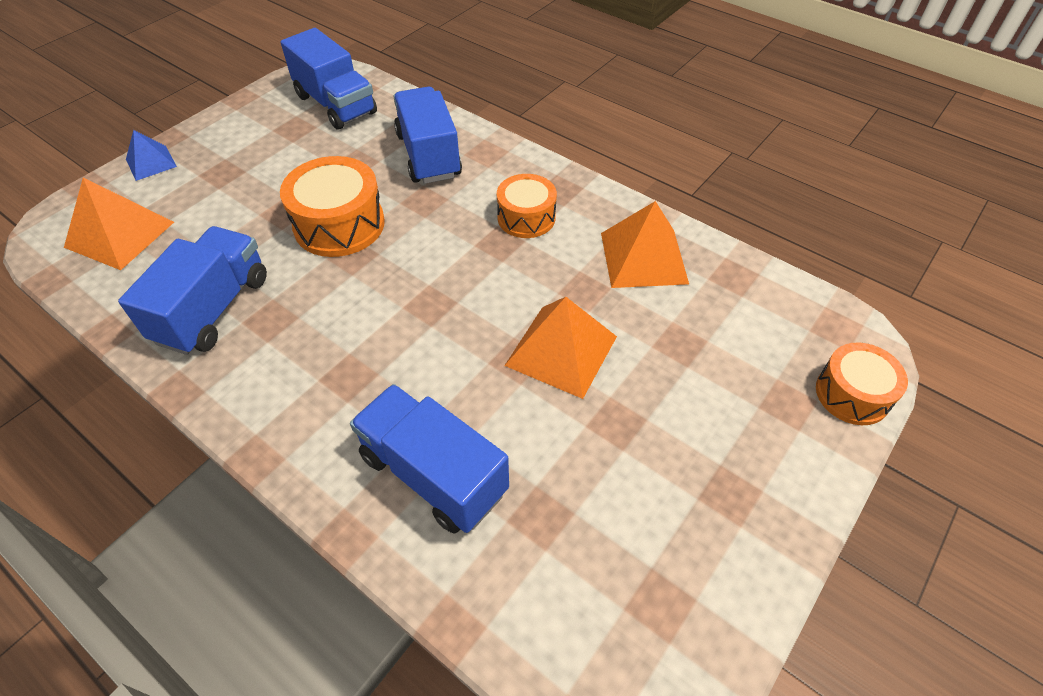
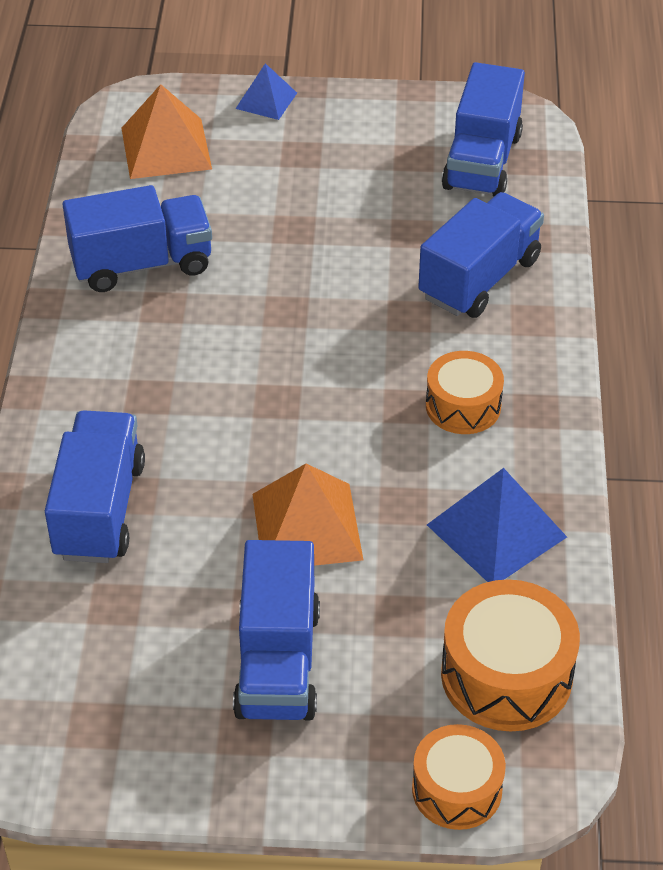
camera: 55 degrees right, 5 degrees down
orange drum [280,156,385,257] -> orange drum moved to [441,579,580,732]
orange pyramid [601,201,689,288] -> blue pyramid [427,468,567,582]
none -> blue truck [233,540,320,721]

